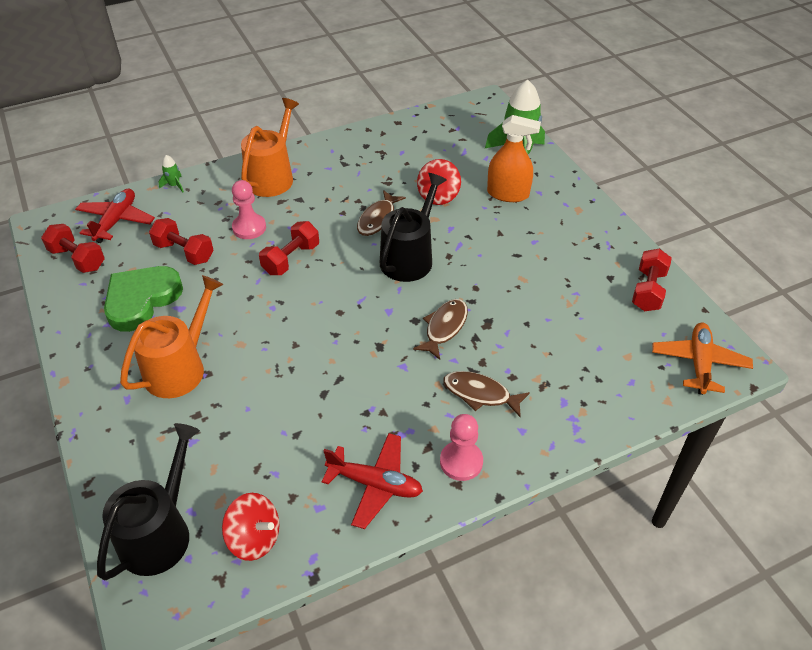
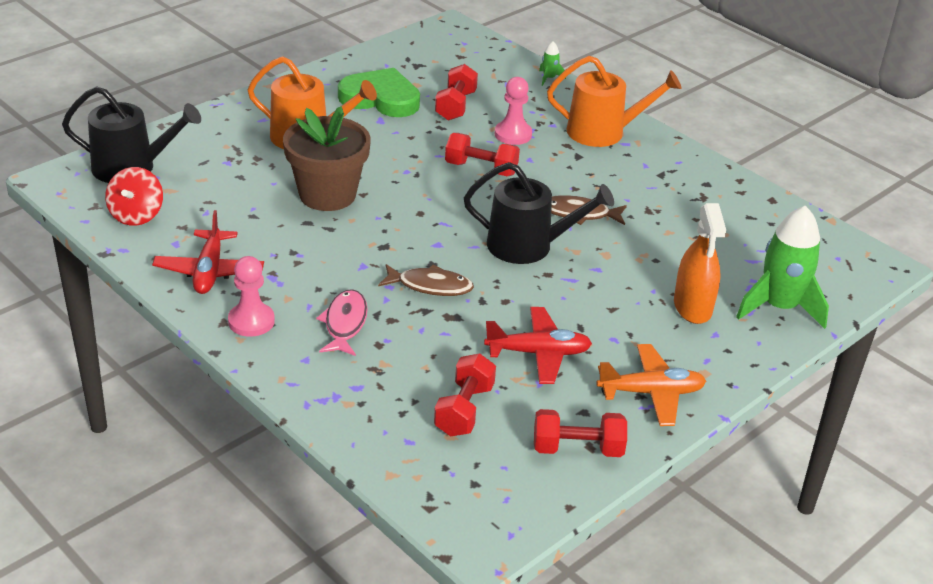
camera: 70 degrees right, 10 degrees down
red dumbbell [41,224,105,273] -> red dumbbell moved to [434,353,496,437]
red plane [75,189,155,243] -> red plane moved to [484,307,592,384]
red spinning top [417,159,461,205] -> none
brown fish [443,371,530,417] -> pink fish [316,289,368,356]
orange plane [652,323,753,395] -> orange plane moved to [597,344,706,426]
none -> brown flower pot [283,106,371,211]

